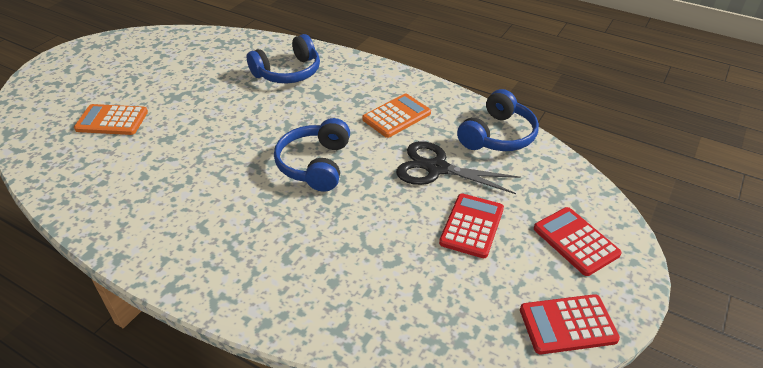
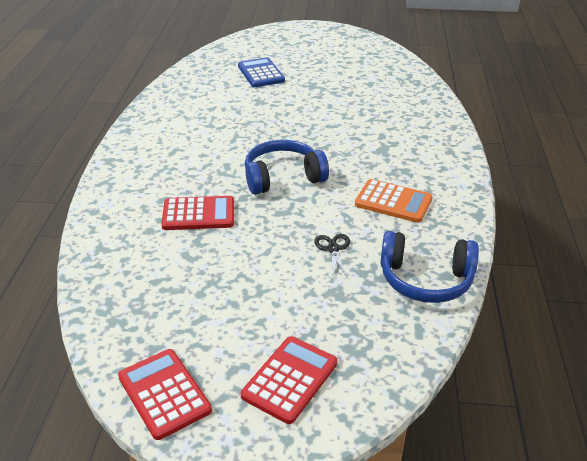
camera: 65 degrees right, 5 degrees down
orange calculator [74,104,148,135] -> blue calculator [238,57,285,87]
blue headphones [247,34,320,83] -> none
black scissors [396,141,520,194] -> black scissors [314,234,350,279], size x0.50
red calculator [439,194,504,258] -> red calculator moved to [161,196,234,230]

